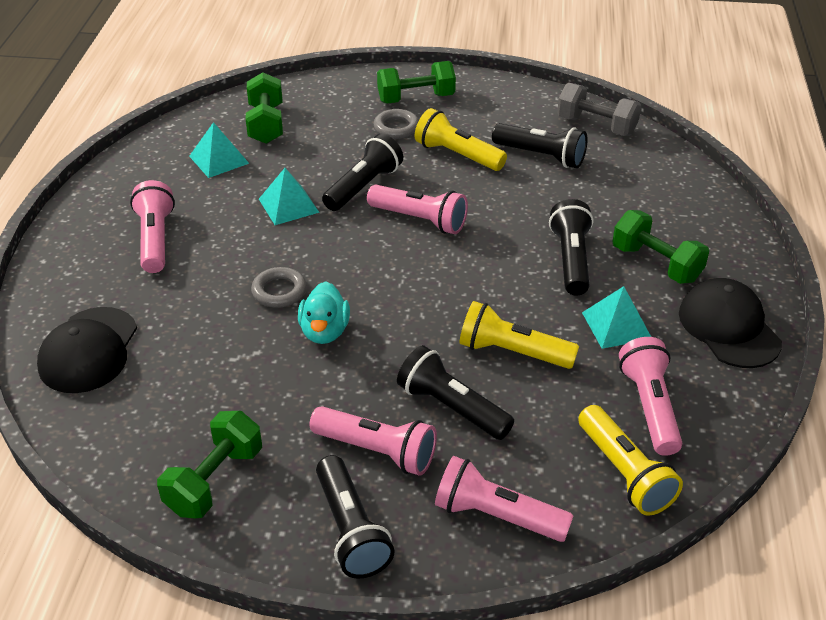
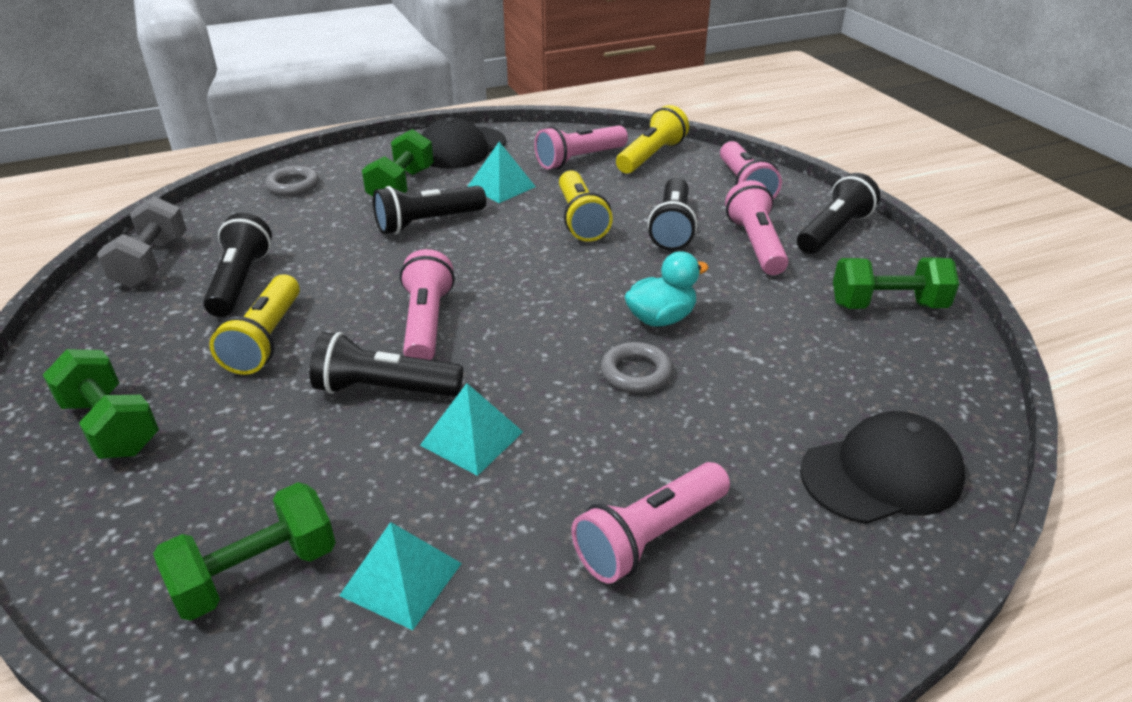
camera: 120 degrees left, 5 degrees down
grey ring [374,109,419,139] -> grey ring moved to [265,166,319,196]

